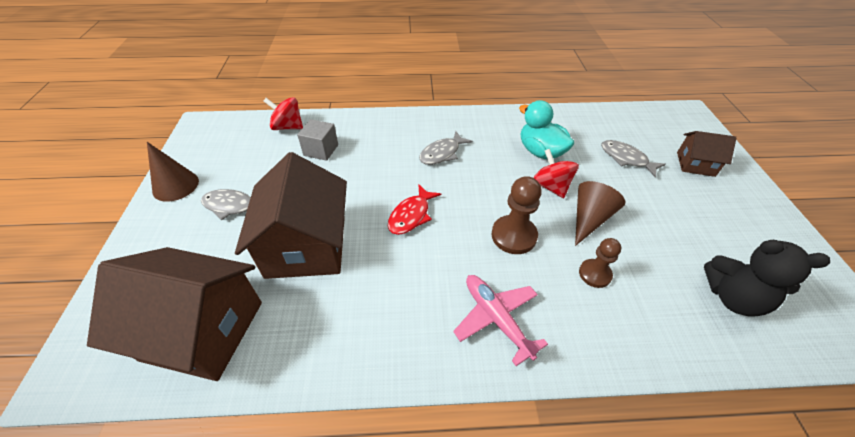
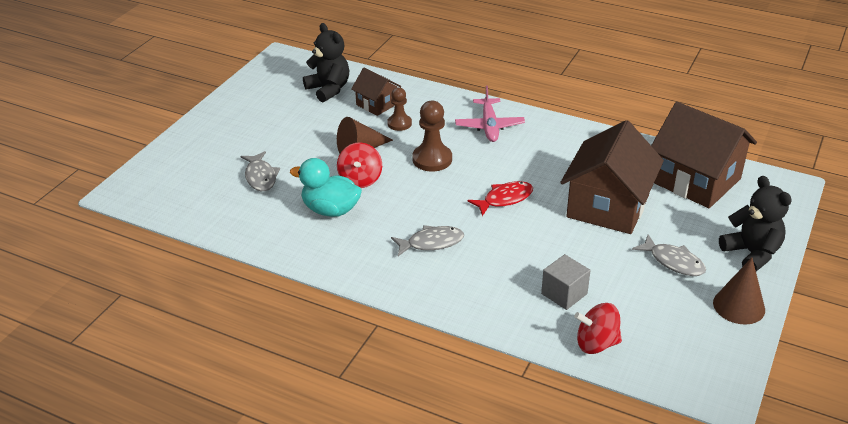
camera: 150 degrees left, 10 degrees down
red spinning top [264,97,303,130] -> red spinning top turned 135 degrees clockwise [574,303,622,354]
turquoise duck [519,100,574,159] -> turquoise duck turned 120 degrees clockwise [290,158,362,217]
brown house [677,131,737,177] -> brown house moved to [351,67,401,116]
none -> black teddy bear [719,176,792,271]

